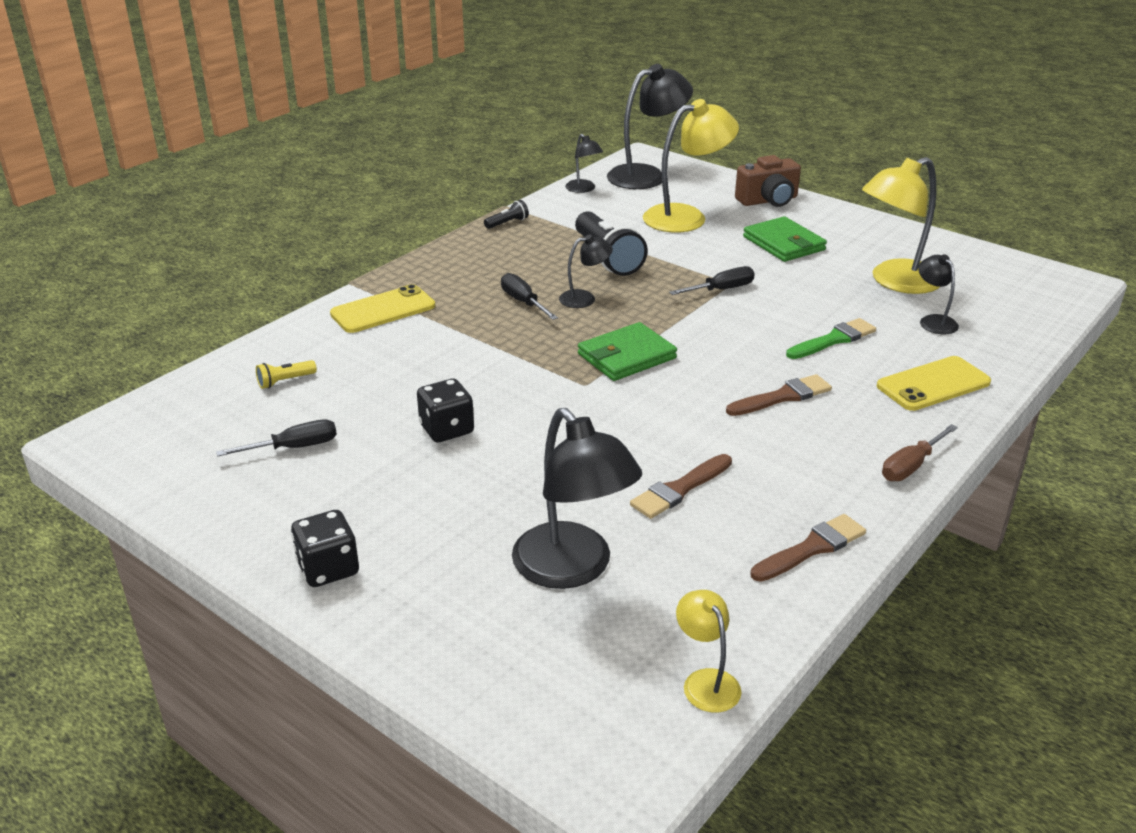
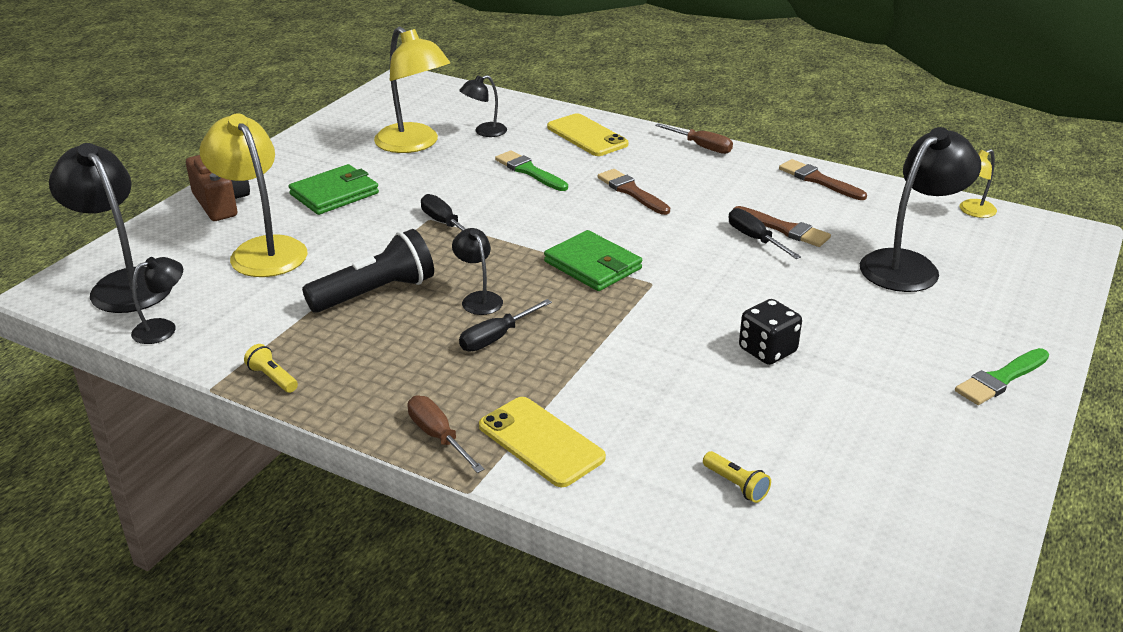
camera: 100 degrees left, 0 degrees up
black screwdriver [216,419,337,457] -> black screwdriver moved to [729,208,801,259]
black dice [291,510,359,587] -> green brush [955,348,1049,405]
black flashlight [484,200,529,229] -> yellow flashlight [244,344,298,393]
none -> brown screwdriver [408,395,484,473]

